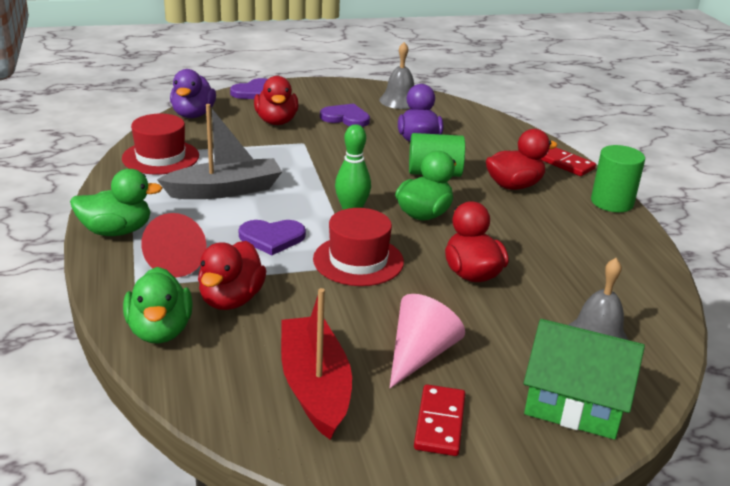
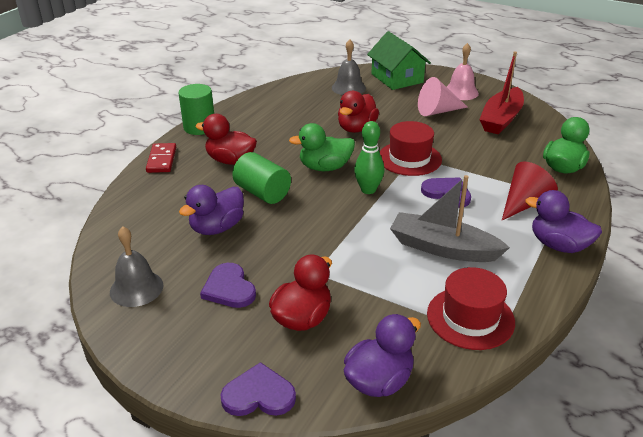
camera: 135 degrees left, 5 degrees up
green duck [70,169,163,236] -> purple duck [525,190,602,253]
red duck [198,241,266,310] -> none
red domino [414,384,465,456] -> pink bell [447,43,479,100]

